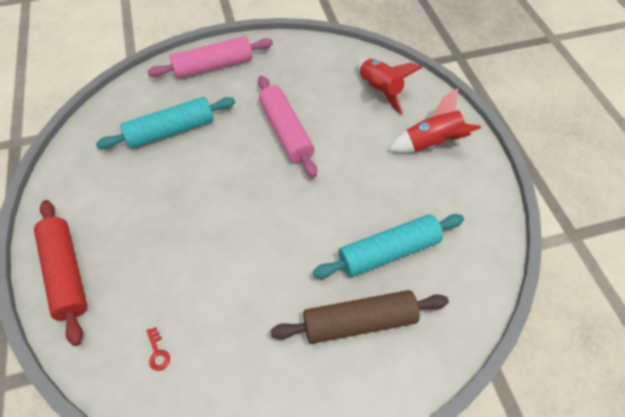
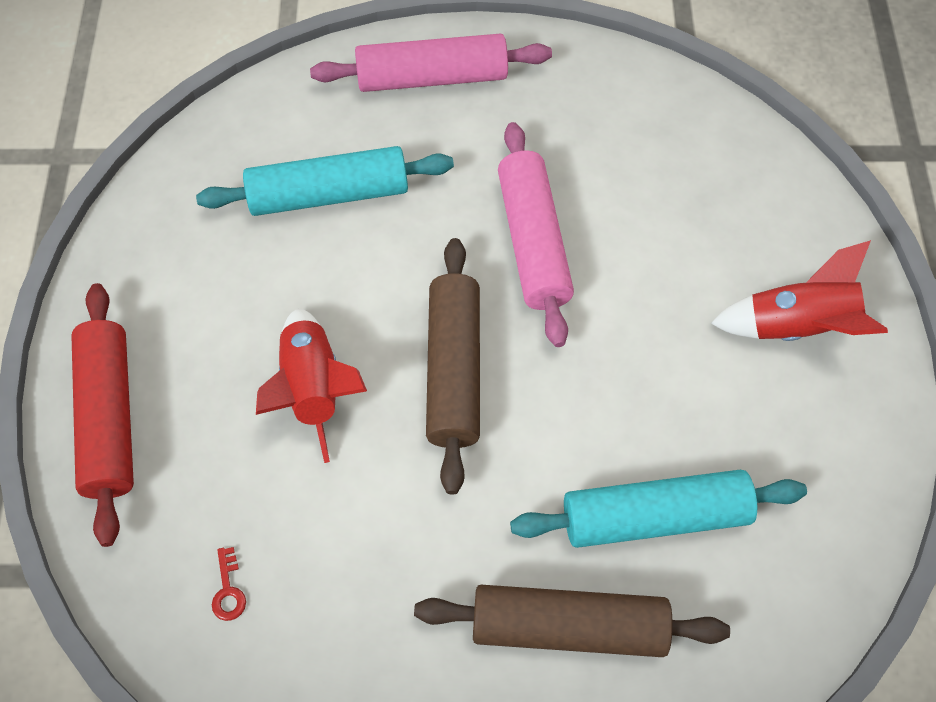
camera: 15 degrees right, 5 degrees up
red rocket [357,59,422,115] -> red rocket moved to [256,309,367,463]
none -> brown rolling pin [426,238,480,495]

